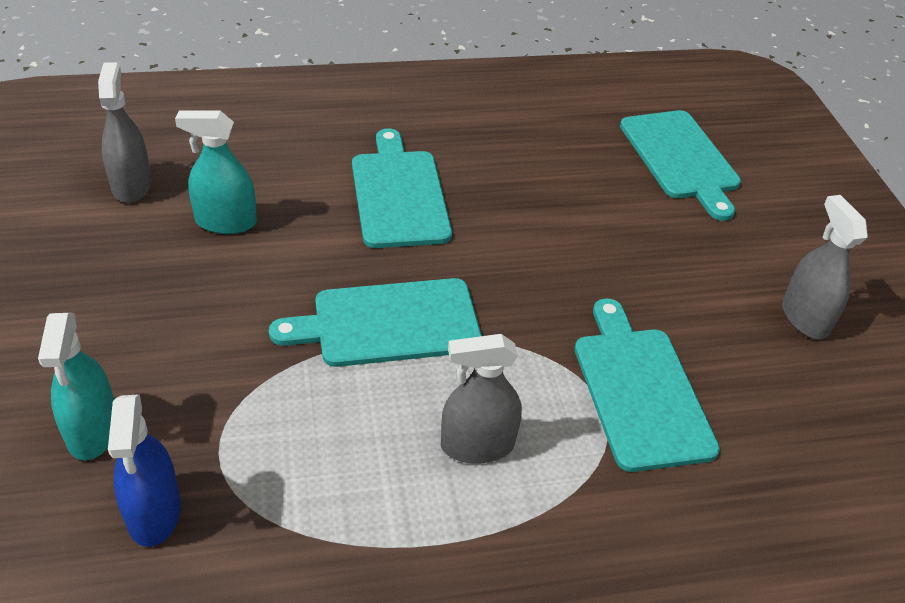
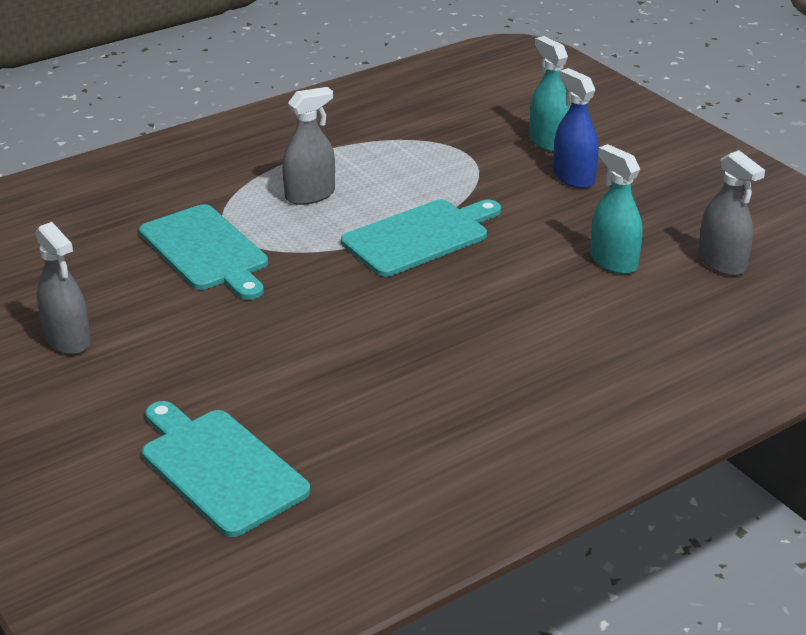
camera: 160 degrees right, 10 degrees down
blue spray bottle [108,394,181,547] -> blue spray bottle moved to [553,68,599,189]
turquoise spray bottle [175,111,257,234] -> turquoise spray bottle turned 105 degrees counterclockwise [590,144,643,274]
turquoise cutting board [352,128,452,248] -> none

